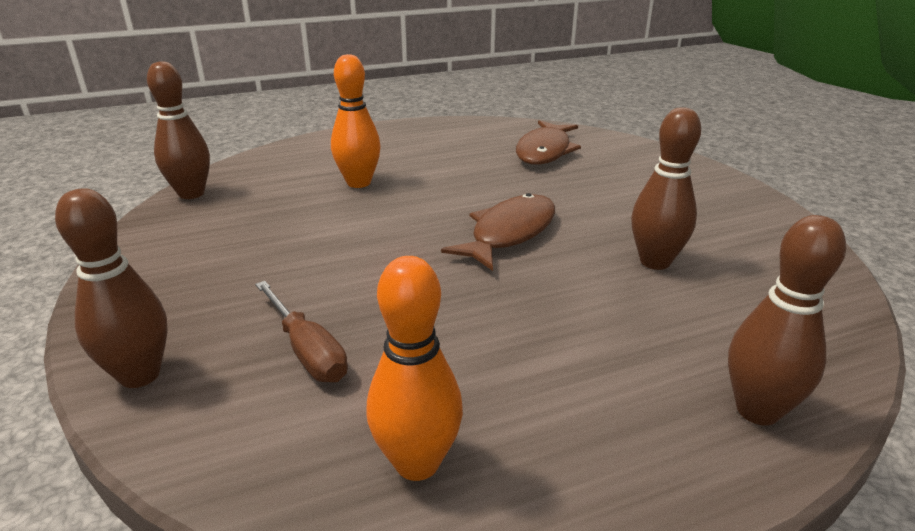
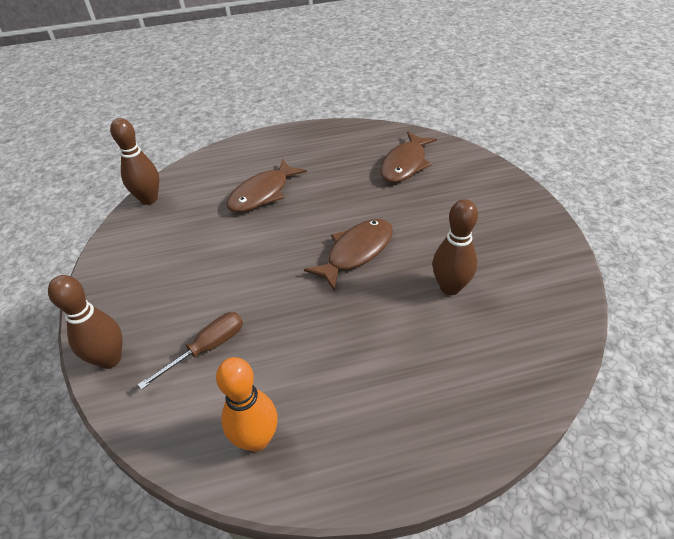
camera: 10 degrees right, 15 degrees up
brown screwdriver [255,281,348,383] -> brown screwdriver turned 105 degrees counterclockwise [138,312,243,390]
orange bowling pin [331,54,381,188] -> brown fish [227,159,307,212]
brown bowling pin [728,215,846,425] -> none

